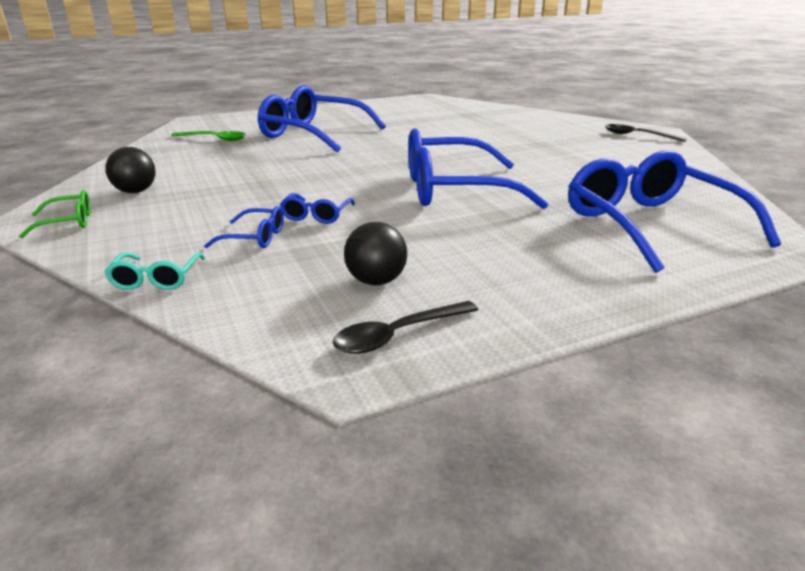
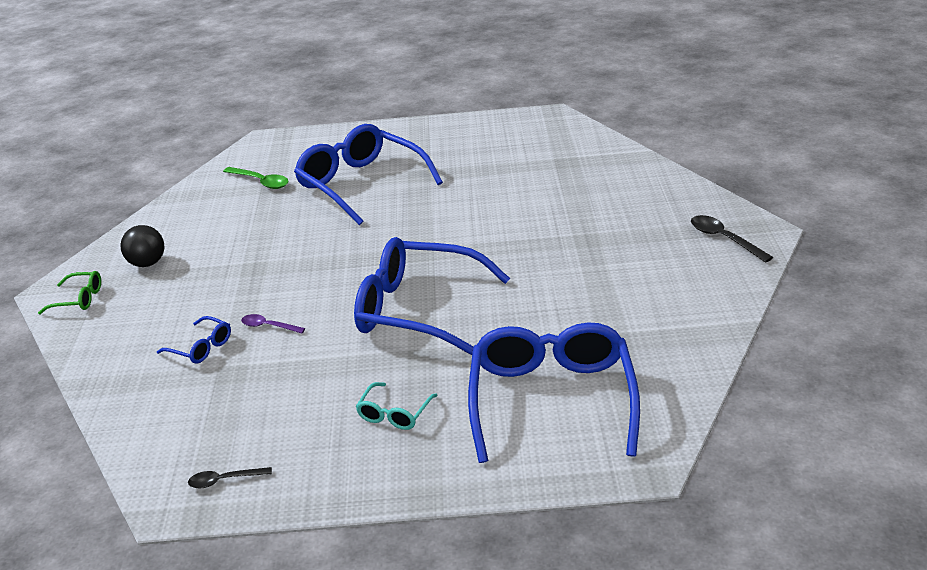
camera: 25 degrees right, 5 degrees up
turquoise glasses [105,252,205,290] -> turquoise glasses moved to [356,382,438,430]
blue glasses [280,193,355,224] -> purple spoon [241,314,305,334]
black spoon [333,301,478,354] -> black spoon [188,467,272,488], size x0.65
black ball [344,222,407,285] -> none

